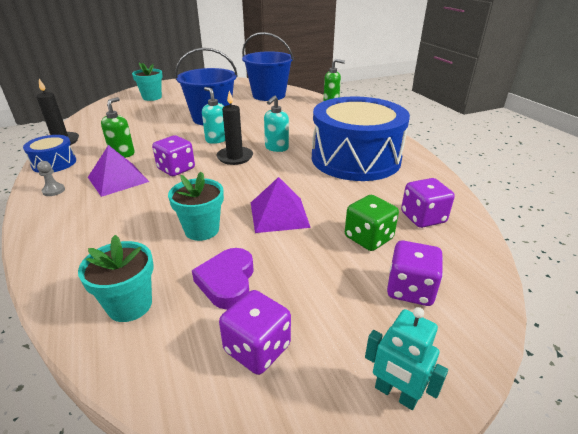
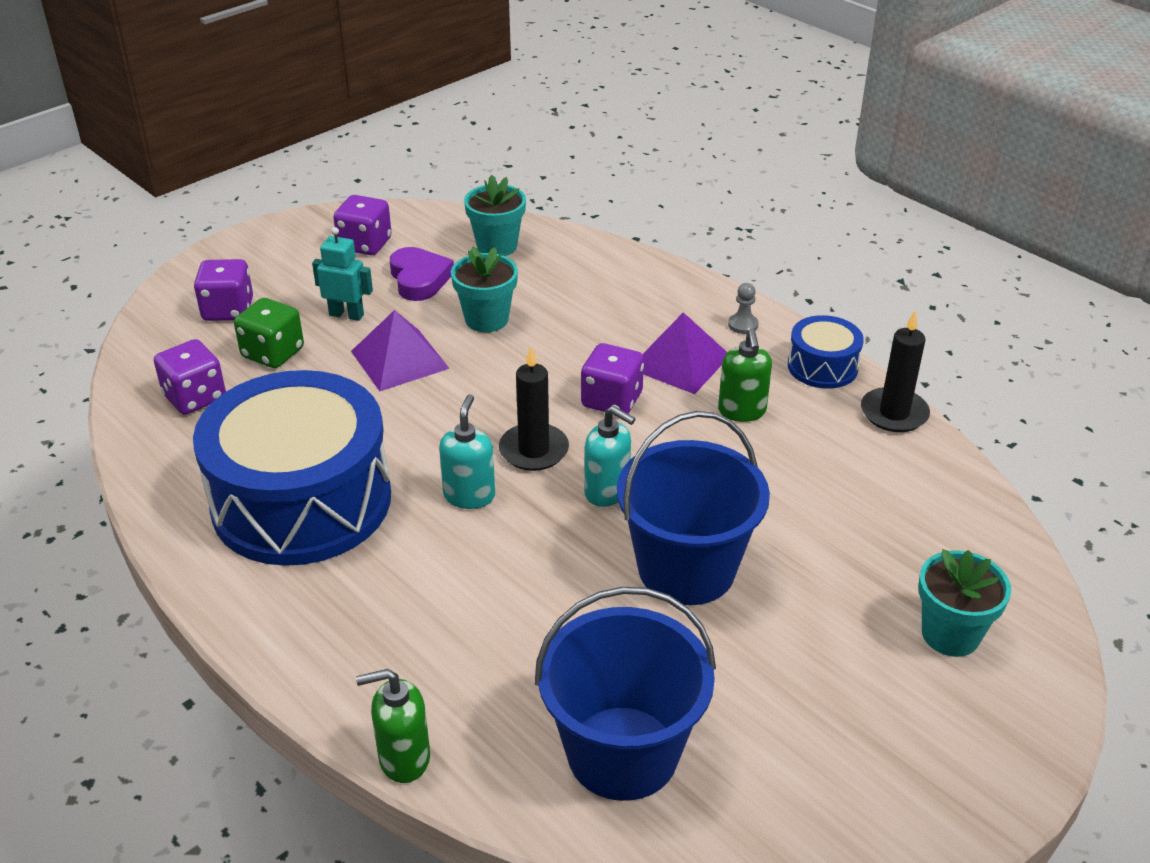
camera: 160 degrees right, 5 degrees up
turquoise robot [365,307,448,410] -> turquoise robot moved to [312,227,373,321]

